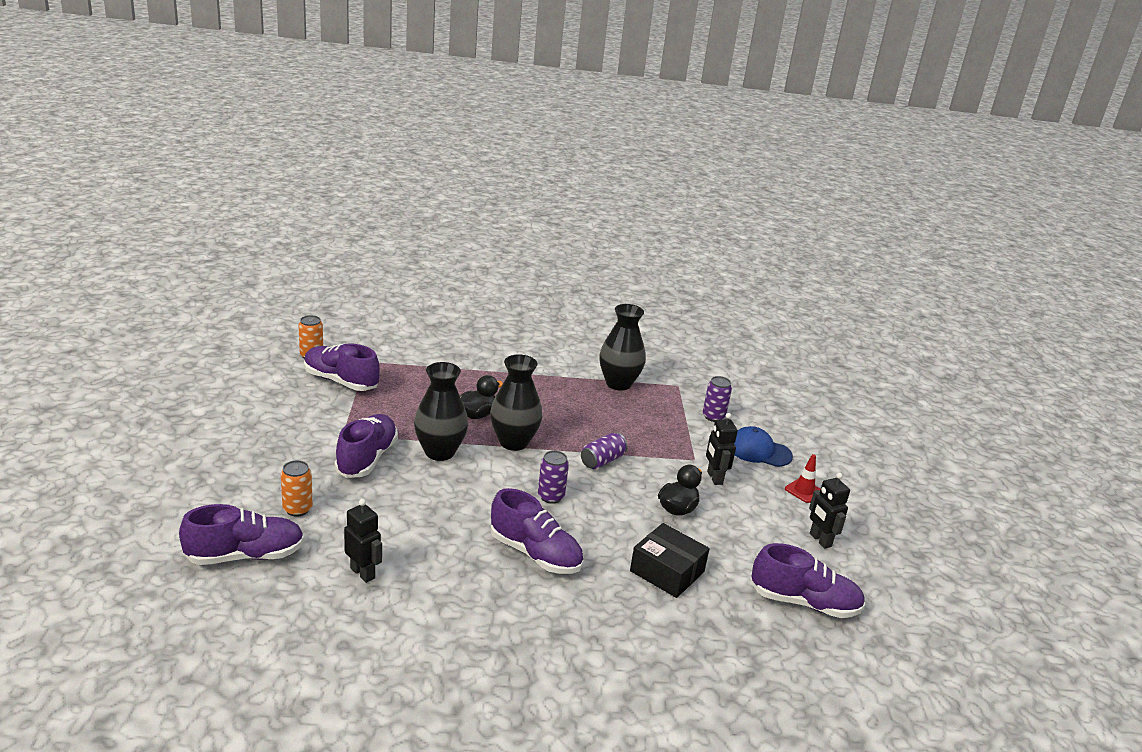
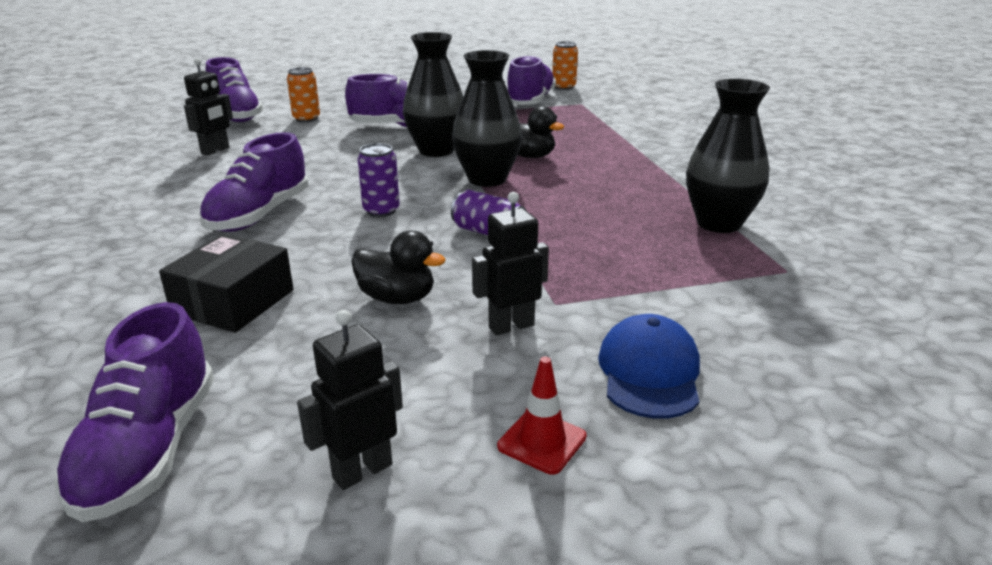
camera: 80 degrees right, 0 degrees up
purple can [703,376,732,422] -> none

